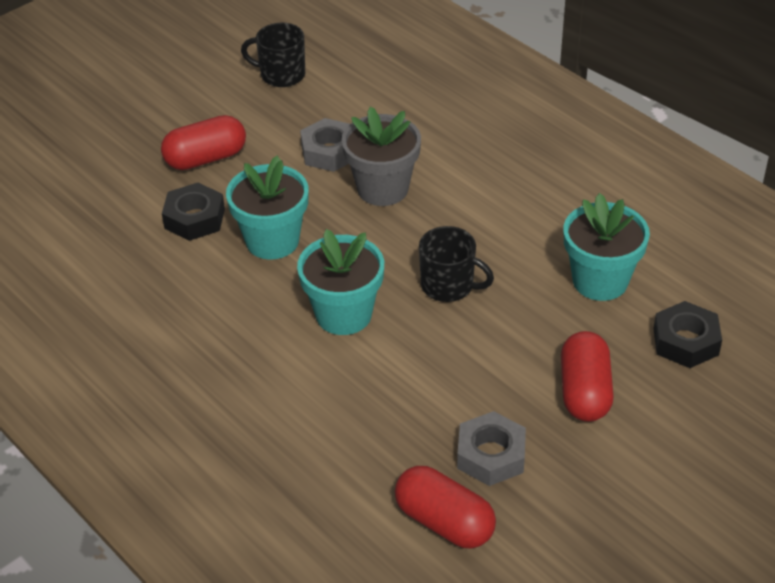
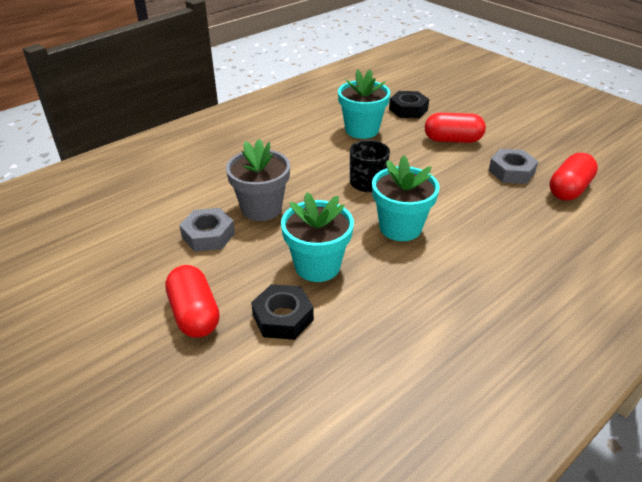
camera: 90 degrees left, 5 degrees down
black mug [241,23,305,87] -> none

